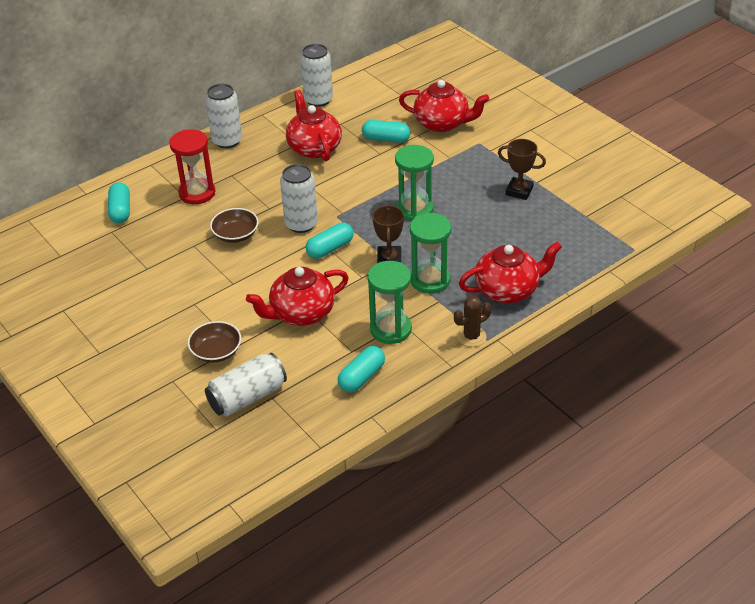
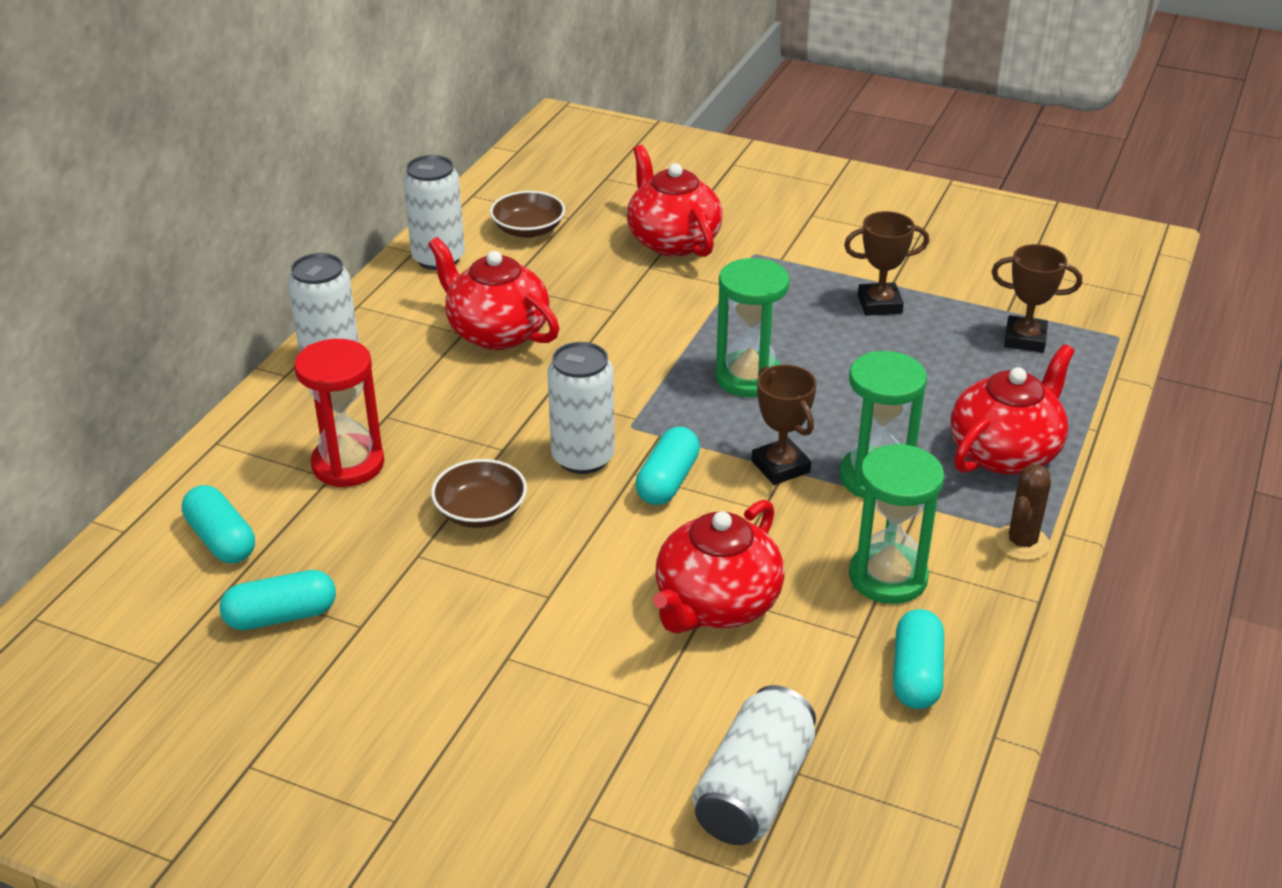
camera: 30 degrees left, 5 degrees down
brown bowl [188,321,241,363] -> brown bowl moved to [490,191,565,238]
turquoise capsule [362,120,410,143] -> turquoise capsule moved to [220,570,336,630]
red teapot [399,80,489,132] -> red teapot turned 105 degrees counterclockwise [627,145,723,257]
none -> brown trophy [992,244,1082,353]

